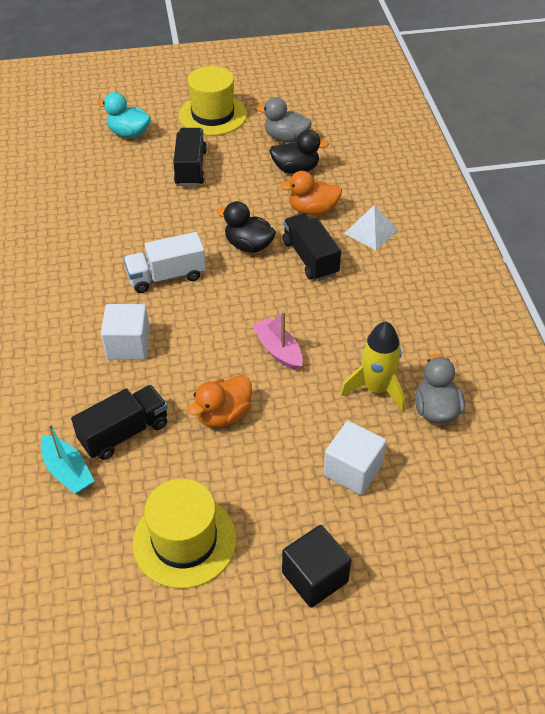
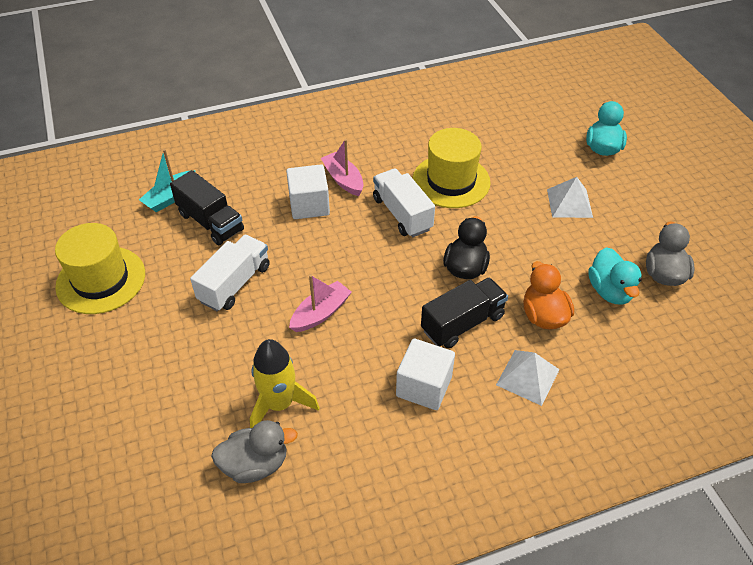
camera: 80 degrees right, 0 degrees up
black truck [173,128,207,186] -> white pyramid [547,177,593,218]
yellow hat [179,66,247,136] -> yellow hat moved to [412,128,491,208]
orange duck [188,375,252,428] -> white truck [190,235,270,311]
black duck [269,130,329,174] -> turquoise duck [588,247,641,304]
black cube [282,525,351,608] -> none
white cube [323,421,387,495] -> white cube moved to [396,338,455,410]
none -> pink boat [321,139,363,196]

